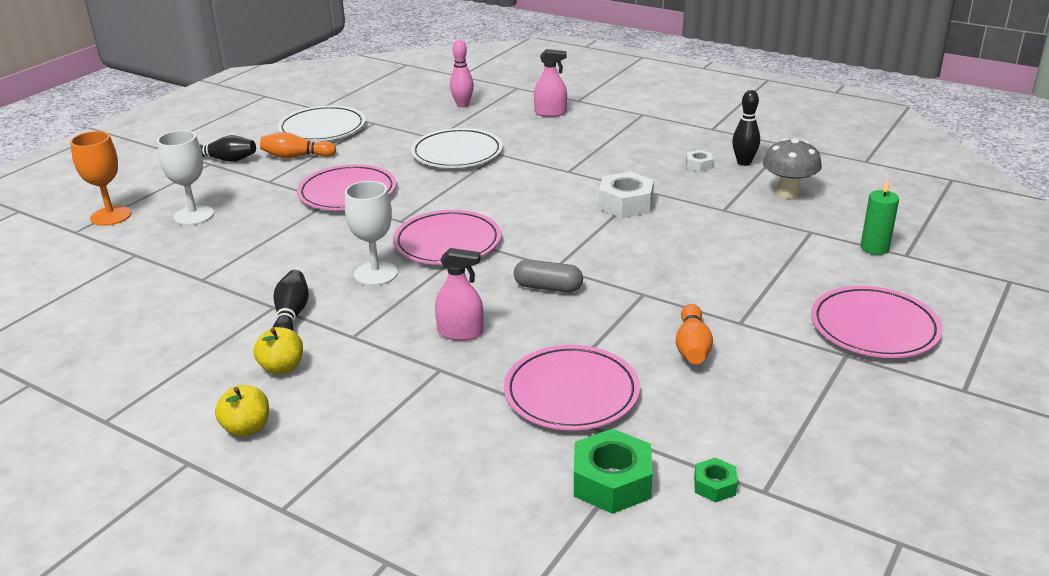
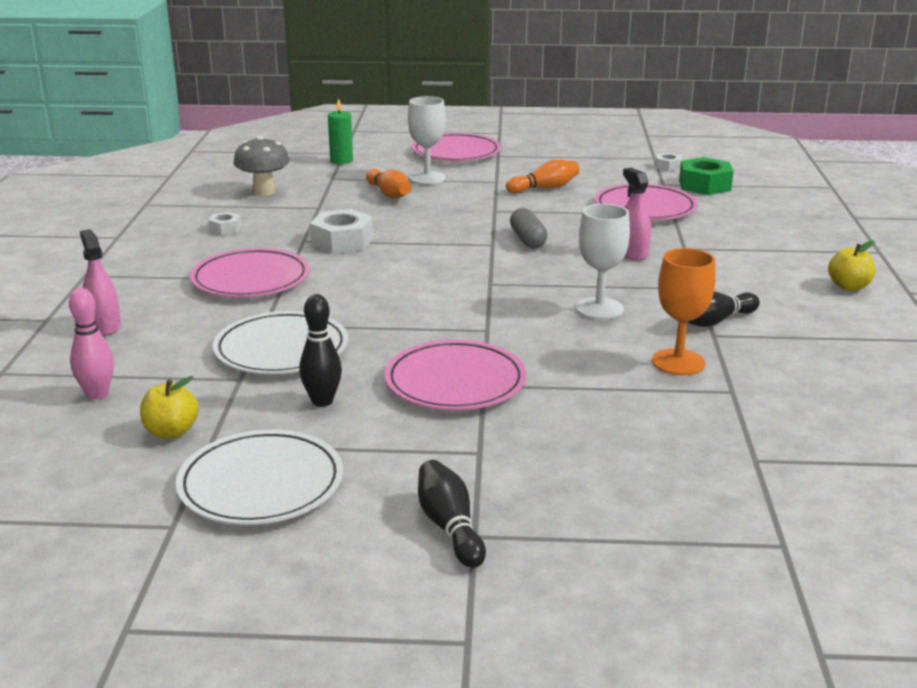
camera: 120 degrees left, 5 degrees down
orange goblet [70,131,131,226] -> orange goblet moved to [652,248,716,375]
white goblet [157,130,214,225] -> white goblet moved to [408,96,446,185]
yellow apple [253,327,303,375] -> yellow apple moved to [140,376,199,438]
orange bowling pin [260,132,336,158] -> orange bowling pin moved to [366,169,411,198]
pink plate [393,210,501,265] -> pink plate moved to [190,248,310,297]
green nut [694,458,737,502] -> white nut [656,153,682,171]
black bowling pin [732,90,760,166] -> black bowling pin moved to [299,294,342,407]

